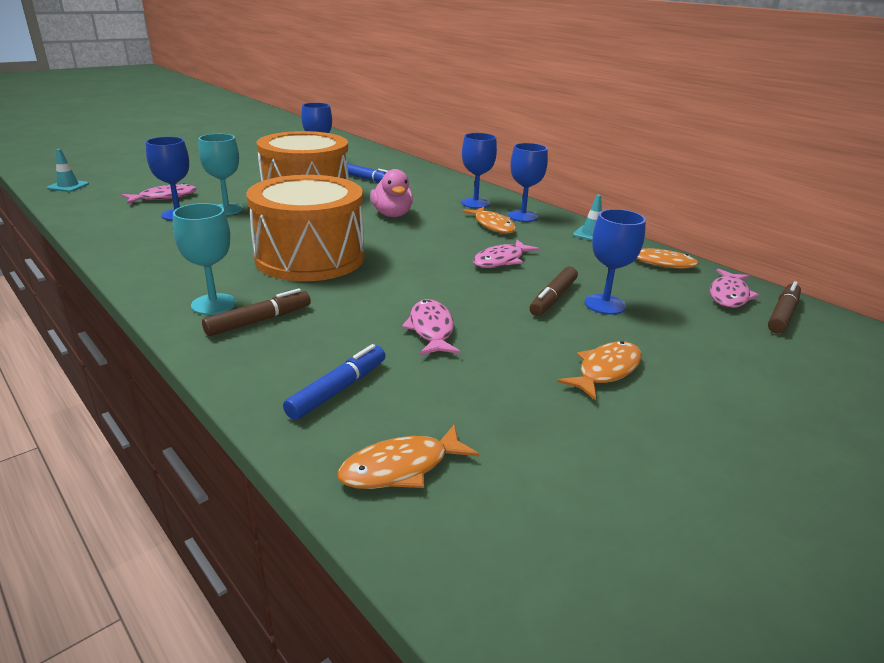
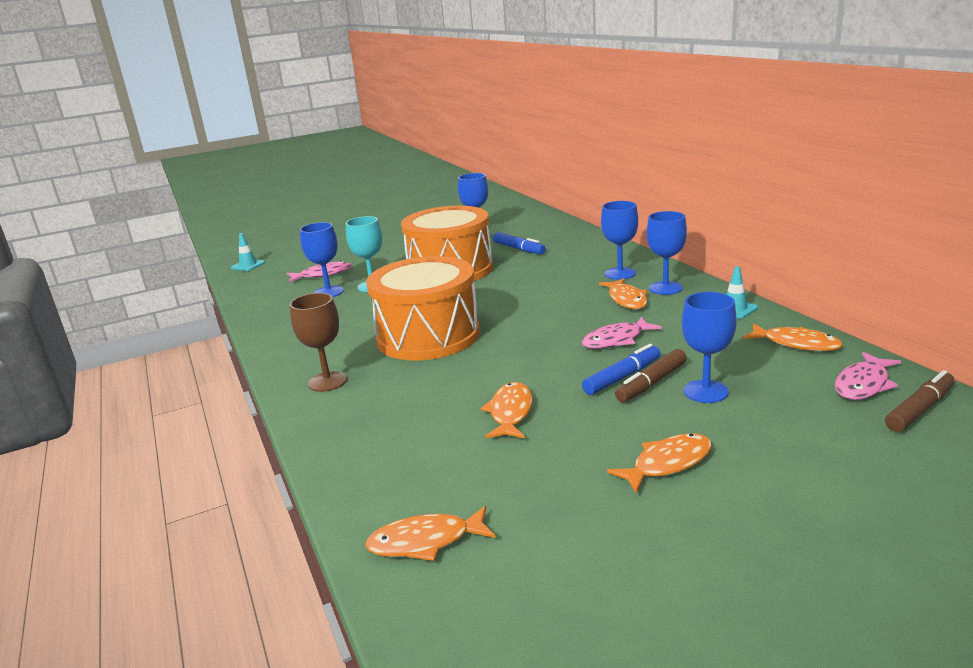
camera: 20 degrees right, 5 degrees down
turquoise goblet [173,203,236,315] -> brown goblet [290,293,347,392]
brown marker [202,288,311,336] -> none
blue marker [283,344,385,420] -> blue marker moved to [582,344,661,395]
pink duck [370,169,413,217] -> none
pink fish [402,299,461,355] -> orange fish [481,382,532,438]

